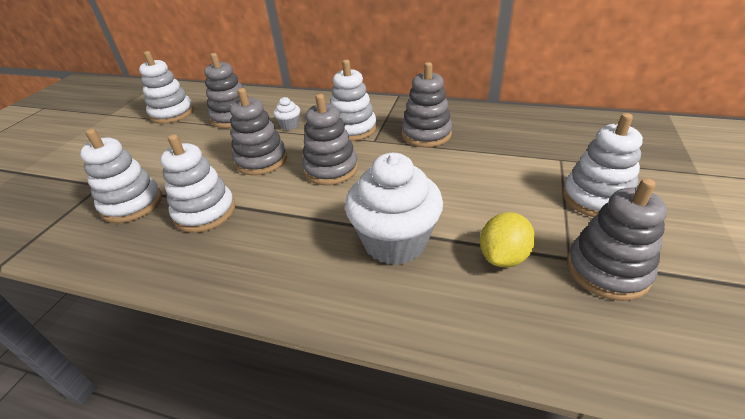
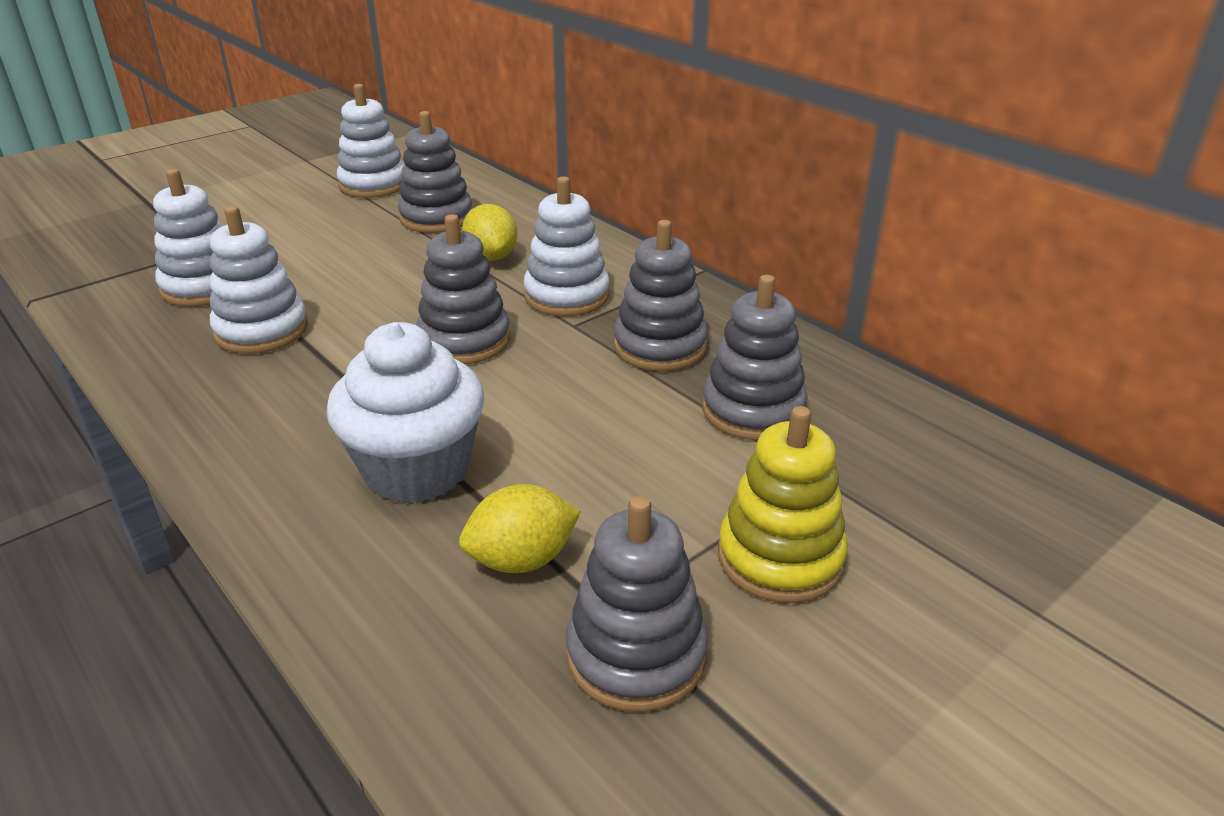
camera: 30 degrees right, 5 degrees down
grey stacking toy [230,88,287,175] -> grey stacking toy moved to [702,275,808,440]
white cupcake [273,97,300,130] -> yellow lemon [462,204,518,261]
white stacking toy [563,113,643,217] -> yellow stacking toy [718,406,848,603]

